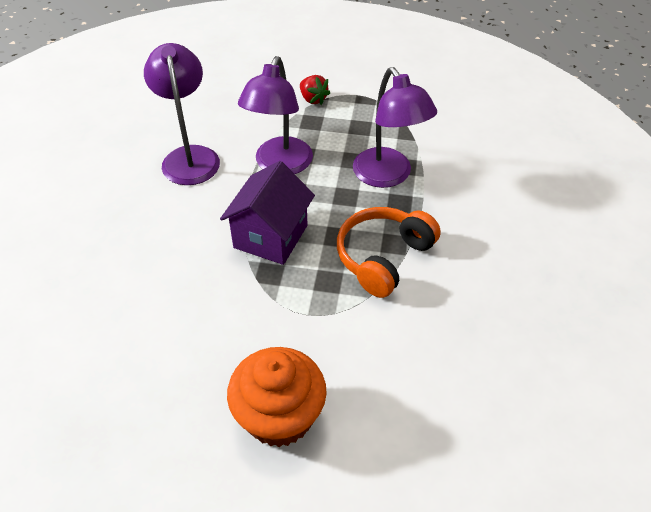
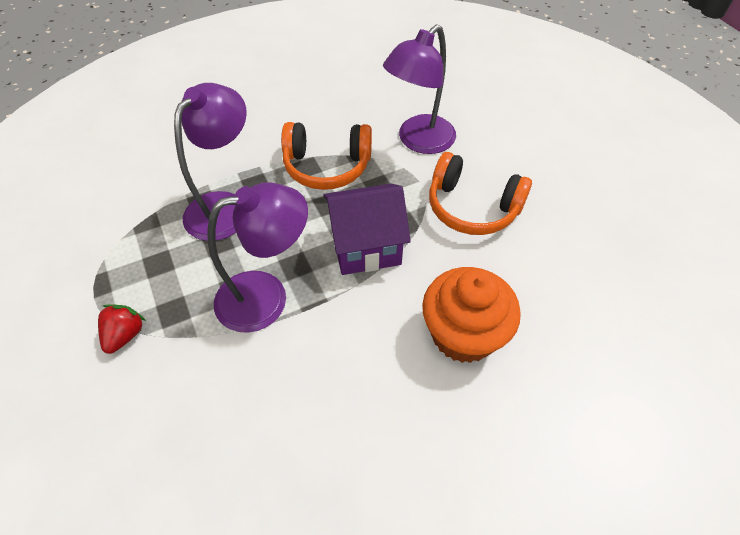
camera: 125 degrees left, 5 degrees up
purple lamp [144,43,220,185] -> purple lamp moved to [383,25,456,154]
orange cupcake [227,347,327,447] -> orange cupcake moved to [422,267,521,363]
none -> orange headphones [429,152,532,235]

